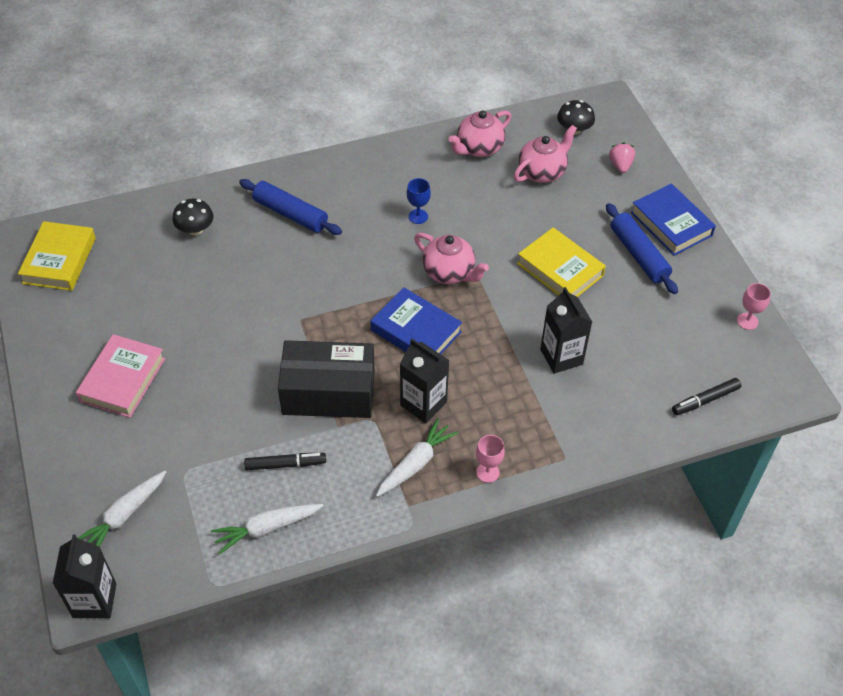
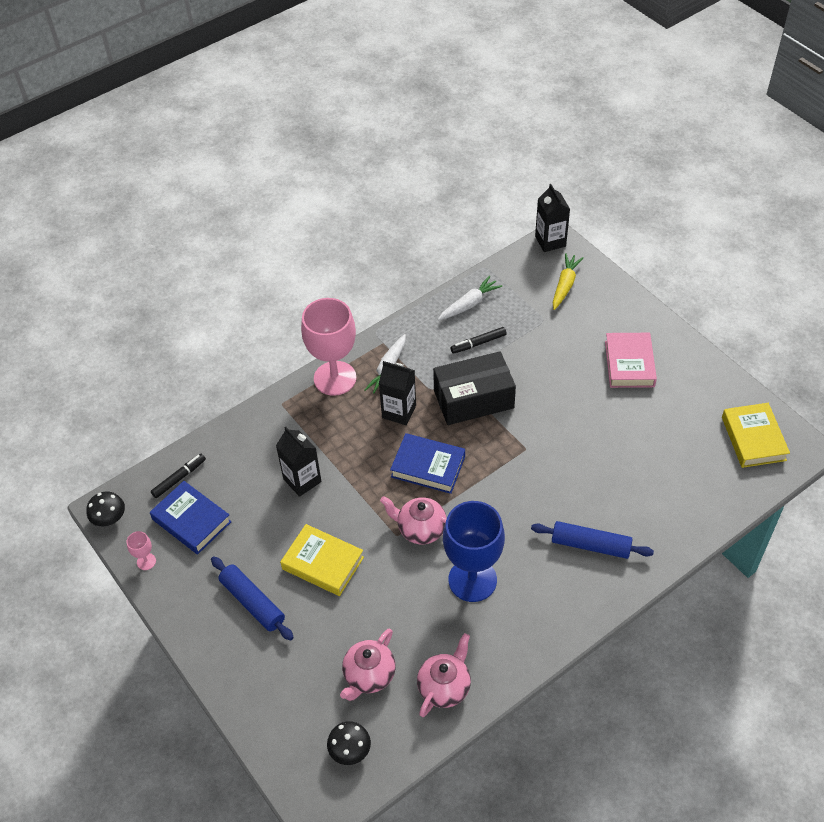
camera: 165 degrees right, 0 degrees up
white carrot [78,471,166,547] -> yellow carrot [553,253,584,310]
black mushroom [172,199,214,235] -> black mushroom moved to [86,491,125,526]
blue goblet [407,178,431,224] -> blue goblet [443,501,505,602], size x2.49
pink goblet [476,435,505,483] -> pink goblet [301,298,356,396], size x2.49
pink strawberry [609,142,635,173] -> none
blue book [630,183,716,256] -> blue book moved to [150,481,231,555]

